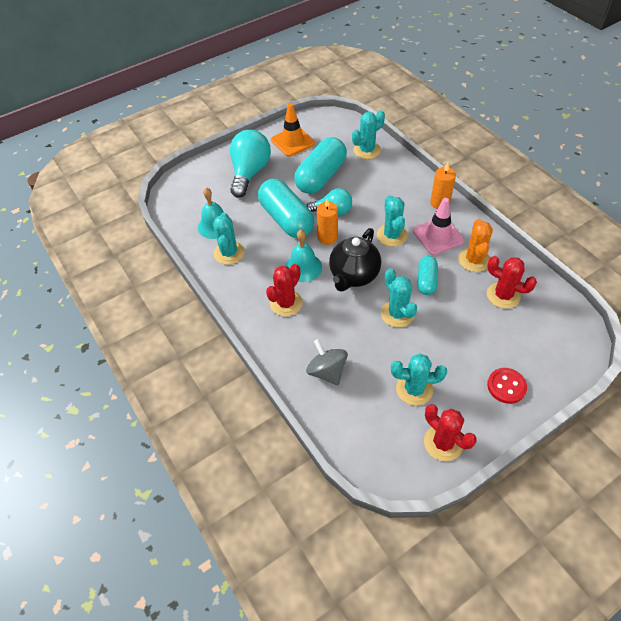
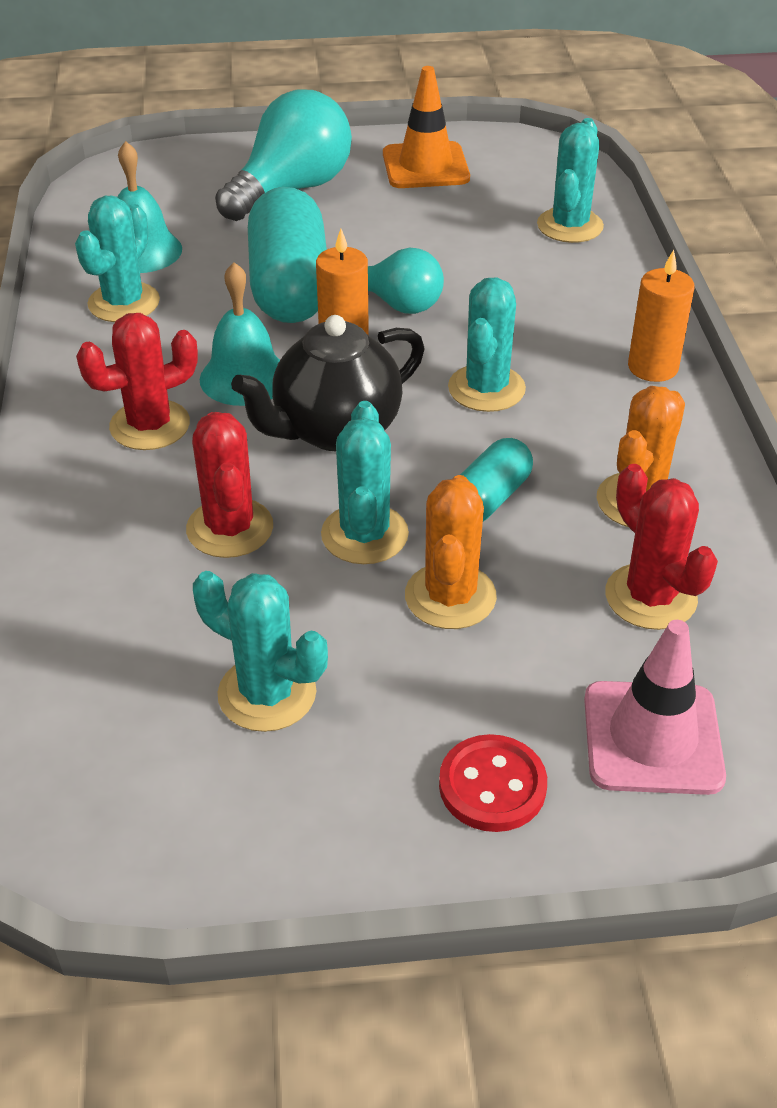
camera: 25 degrees right, 10 degrees down
turquoise capsule [294,137,347,194] -> none
grey spinning top [306,339,348,385] -> none
turquoise cactus [352,110,385,159] -> turquoise cactus turned 60 degrees counterclockwise [537,118,604,243]
pink traffic cone [413,198,464,255] -> pink traffic cone moved to [584,620,726,795]
red cactus [424,404,477,461] -> red cactus moved to [186,412,273,558]
none -> orange cactus [405,475,497,629]

